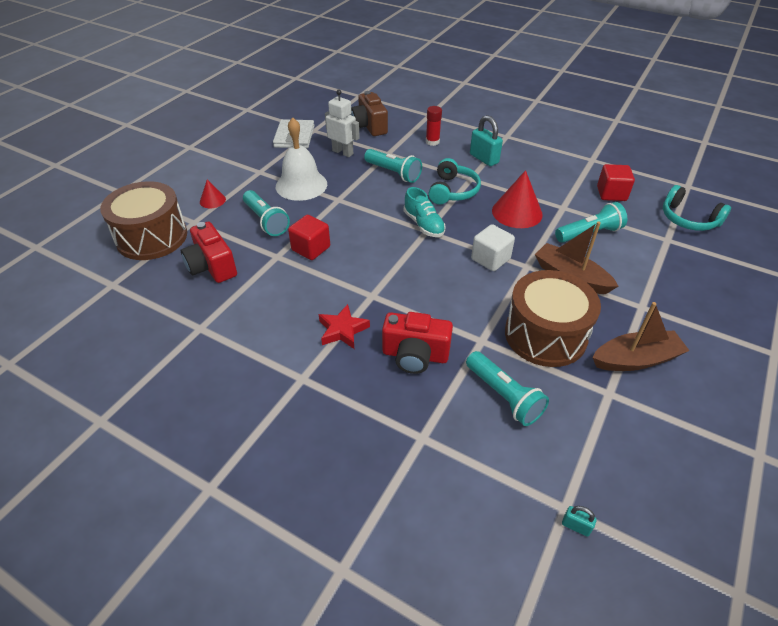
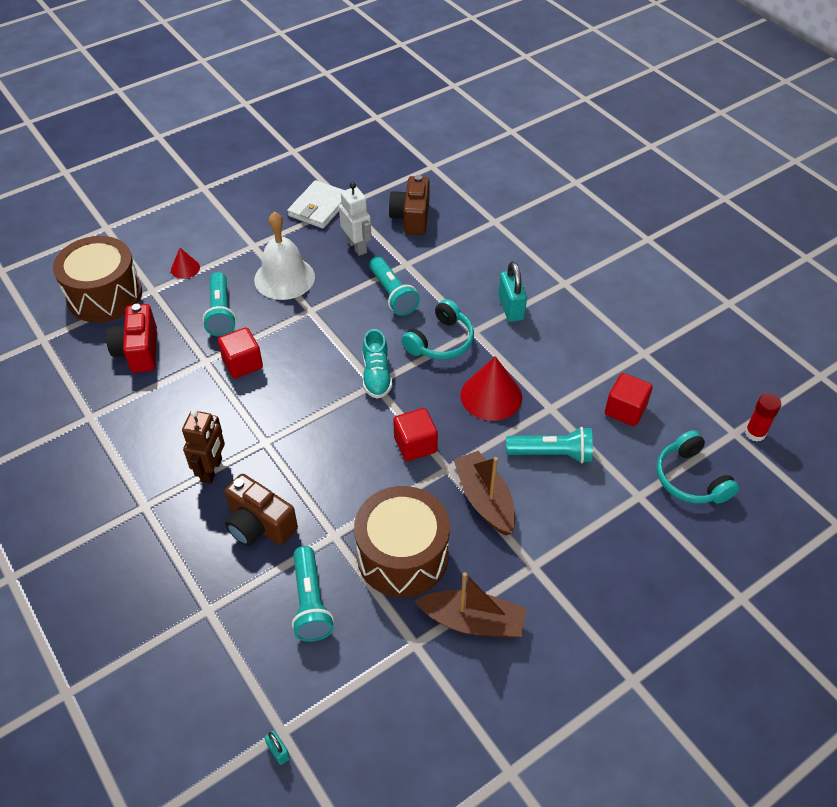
camera: 25 degrees right, 5 degrees up
red star [319,304,370,349] -> brown robot [182,409,225,484]
red camera [382,312,453,374] -> brown camera [225,474,298,546]
red glue stick [426,106,442,146] -> red glue stick moved to [745,393,781,442]
white cube [471,224,515,271] -> red cube [393,408,438,461]

